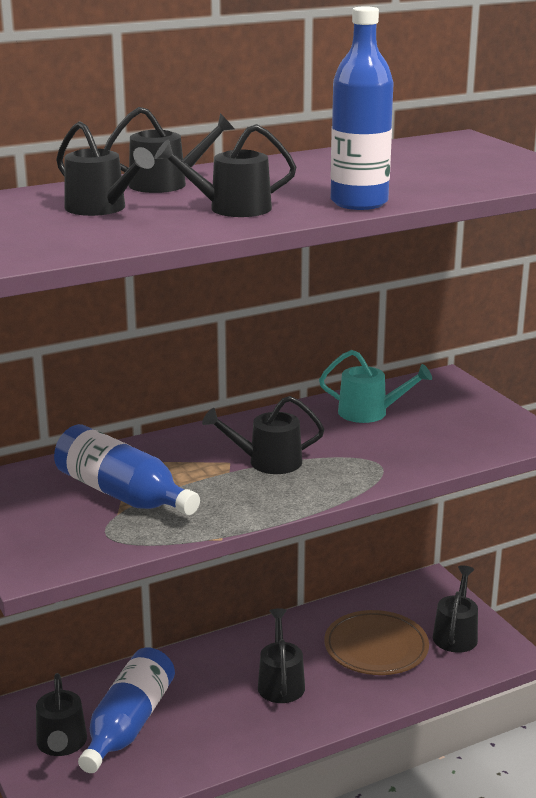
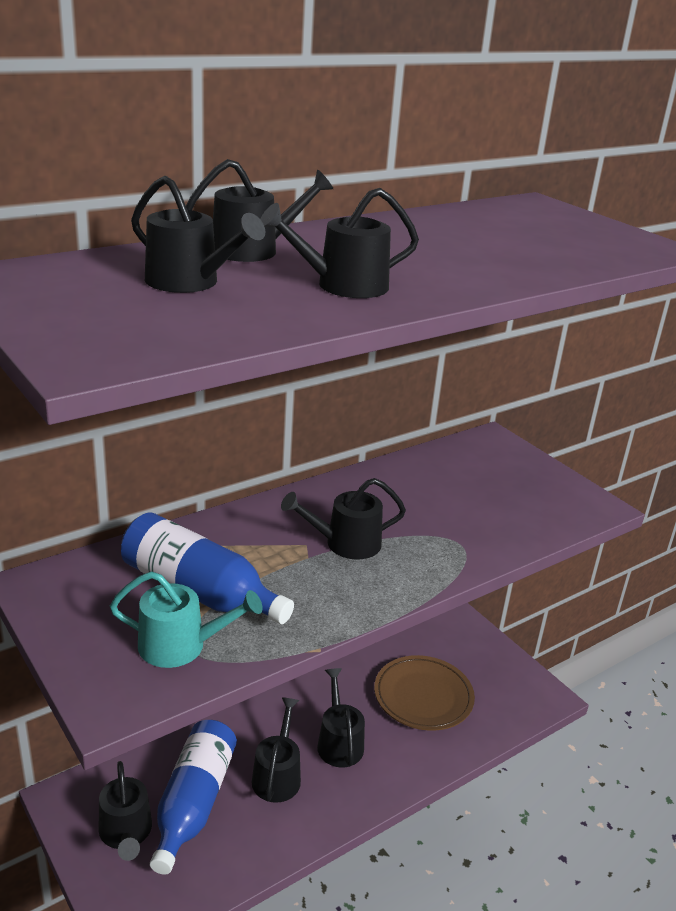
camera: 10 degrees left, 5 degrees up
turquoise watering can [319,350,432,423] -> turquoise watering can moved to [110,571,263,668]
blue bottle [331,6,394,210] -> none
black watering can [433,565,478,653] -> black watering can moved to [252,697,301,803]

